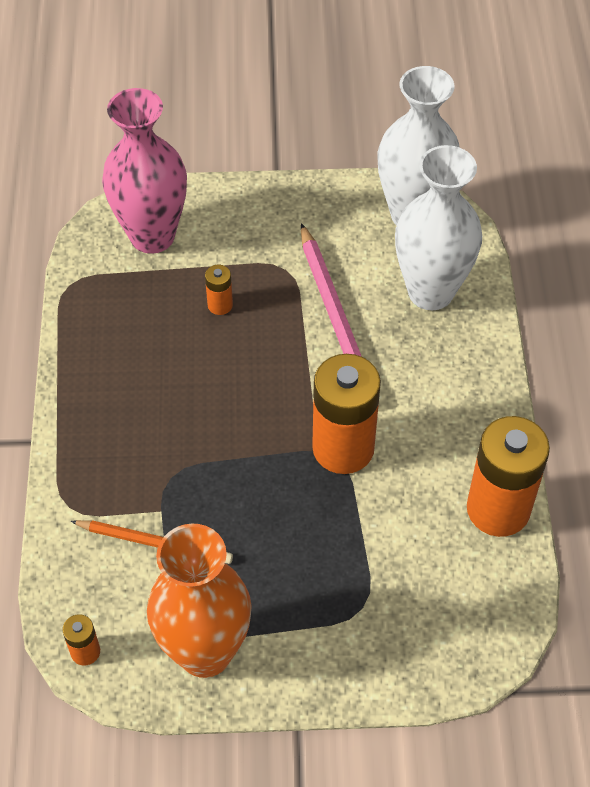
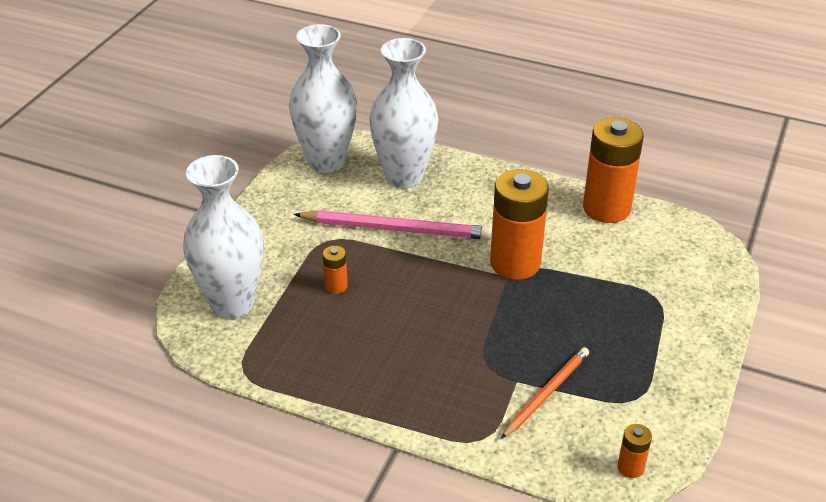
camera: 65 degrees left, 15 degrees down
pink vase [102,88,187,254] -> white vase [183,155,264,319]
orange vase [147,524,252,678] -> none

